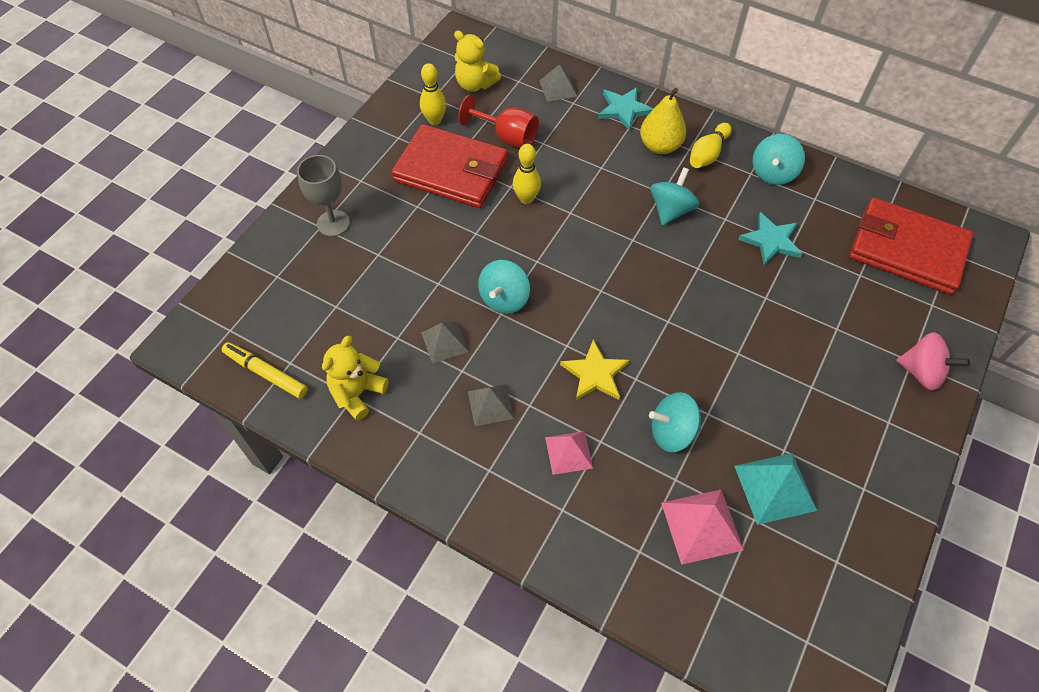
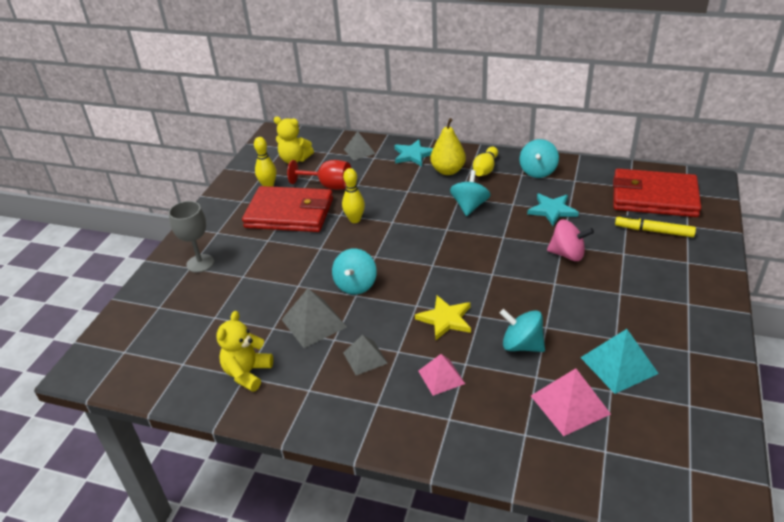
camera: 10 degrees left, 20 degrees down
yellow marker [222,342,308,399] -> yellow marker moved to [615,215,696,237]
grey pyramid [421,322,469,363] -> grey pyramid [281,288,347,348], size x1.51
turquoise spinning top [649,392,701,452] -> turquoise spinning top turned 45 degrees clockwise [500,309,545,352]
pink spinning top [896,332,970,391] -> pink spinning top moved to [547,220,594,261]

